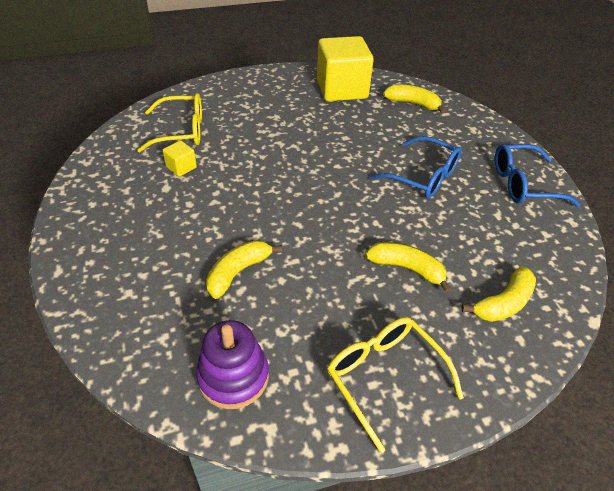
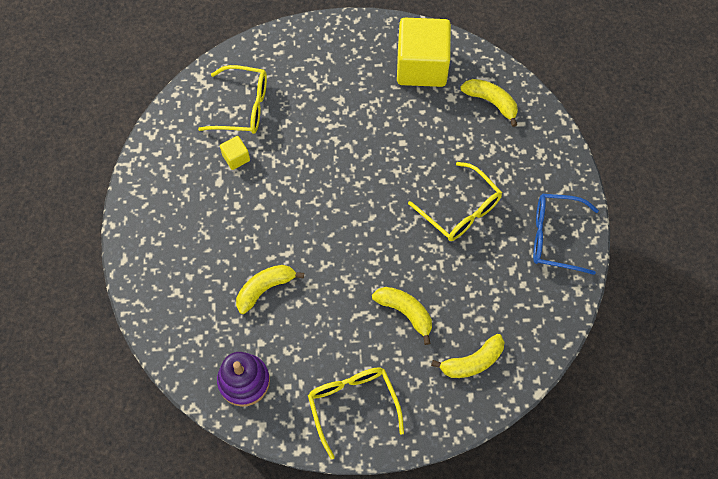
camera: 15 degrees right, 20 degrees up
blue glasses [370,136,462,199] -> yellow glasses [408,162,502,241]

